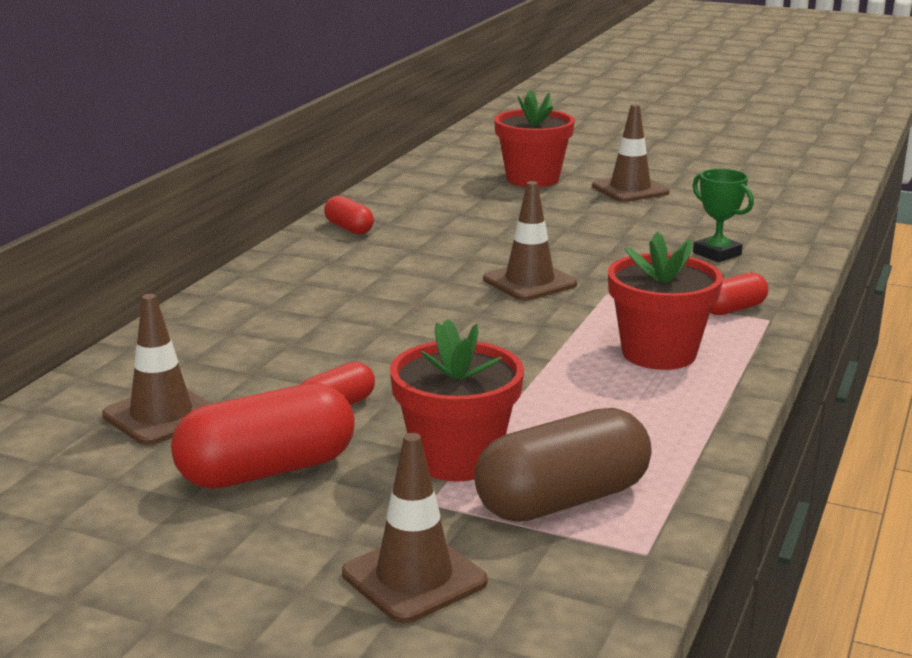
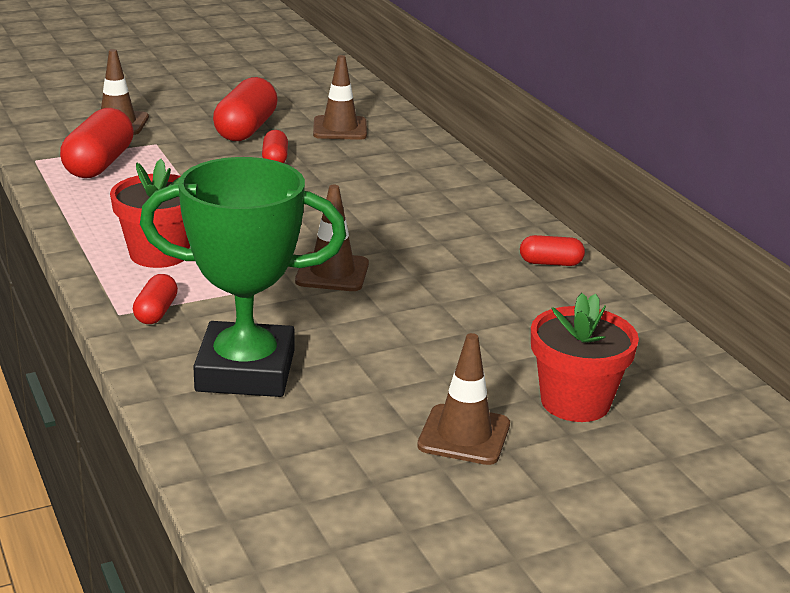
camera: 130 degrees right, 5 degrees up
red flower pot [390,319,524,482] -> none
brown capsule [474,408,652,522] -> red capsule [60,108,134,178]
green trophy [692,169,754,262] -> green trophy [140,157,346,397], size x2.30

